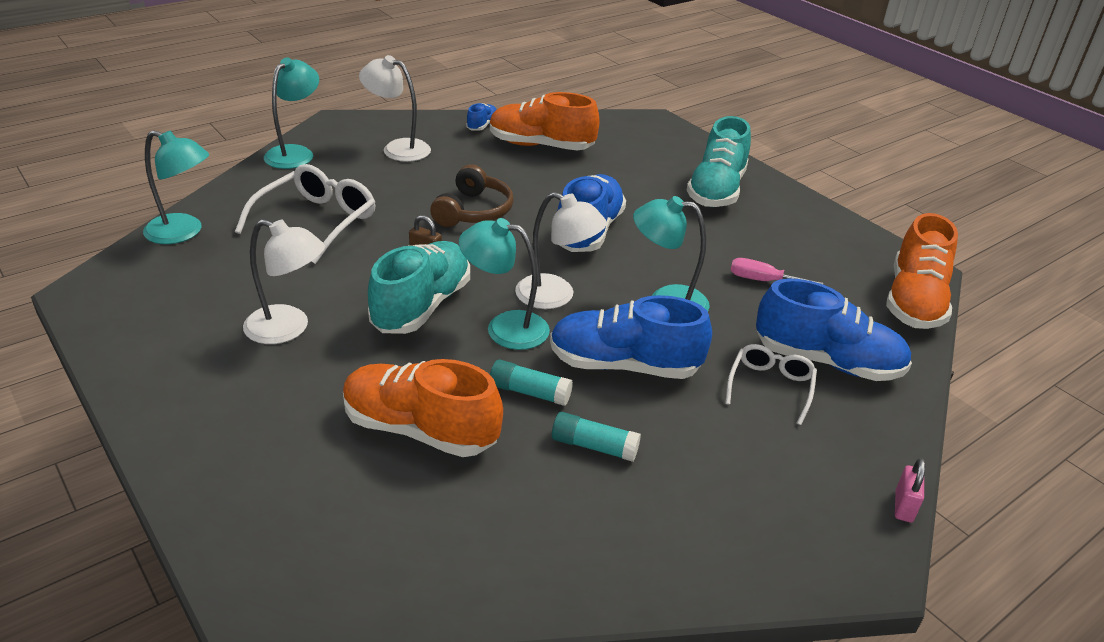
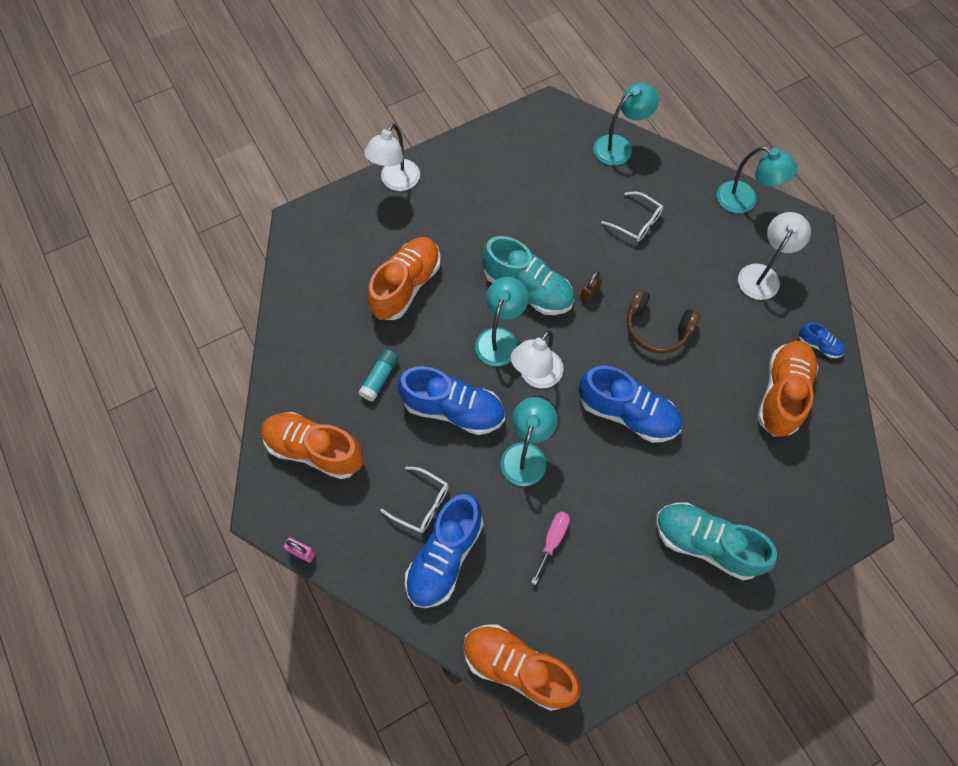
camera: 100 degrees right, 30 degrees up
turquoise lamp [143,130,209,244] -> turquoise lamp turned 150 degrees counterclockwise [594,83,659,166]
white glasses [235,164,375,264] -> white glasses [601,192,663,242], size x0.61
white lamp [243,219,325,344] -> white lamp moved to [364,123,420,191]
turquoise glue stick [490,359,573,406] -> none
blue shoe [550,295,712,379] -> blue shoe turned 90 degrees clockwise [398,366,505,435]
none -> orange shoe [261,412,364,479]

